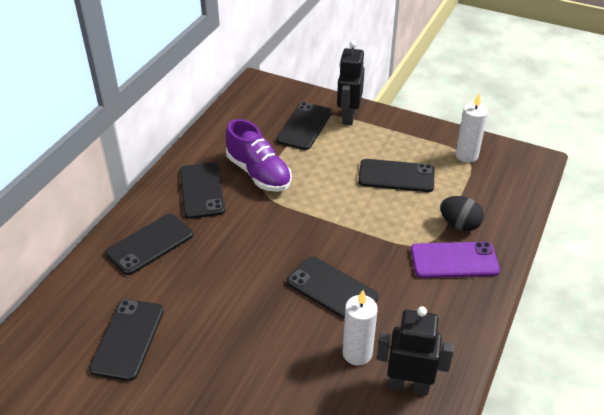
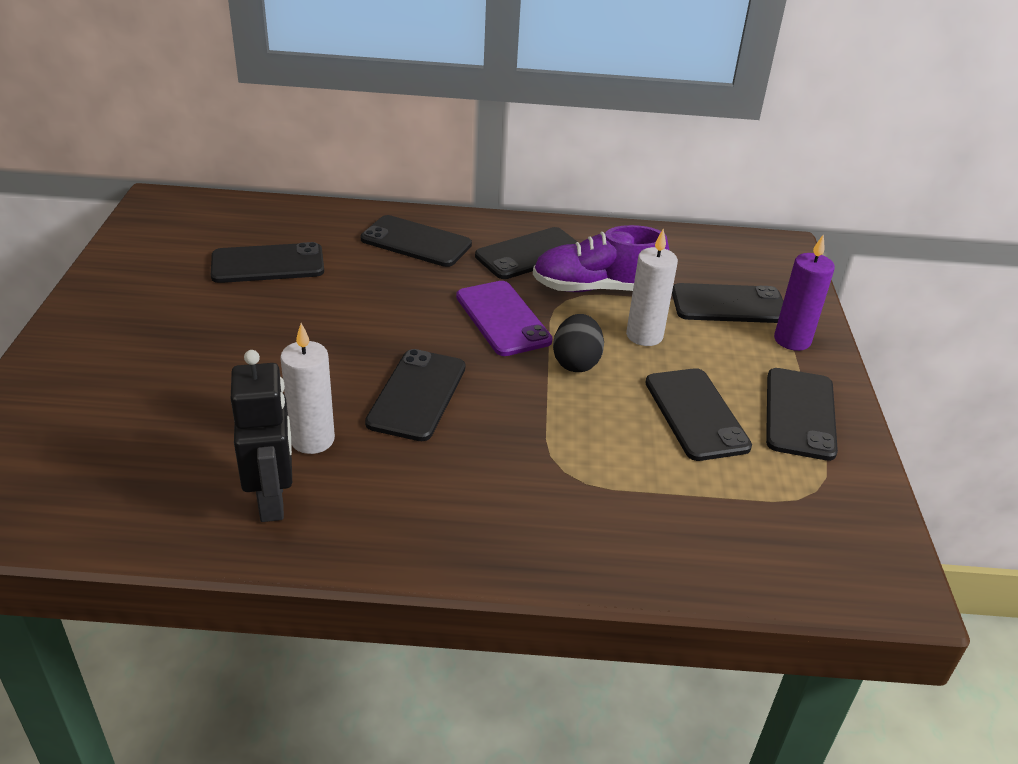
camera: 65 degrees right, 5 degrees down
purple shoe [226,119,292,192] -> purple shoe turned 60 degrees clockwise [533,225,669,292]
black robot [337,41,364,125] -> purple candle [774,234,835,351]
purple phone [411,242,500,278] -> purple phone moved to [456,281,553,356]
black egg [440,196,484,231] -> black egg moved to [553,314,604,372]
white candle [455,93,488,163] -> white candle moved to [626,229,678,346]
none -> black phone [766,368,838,461]

